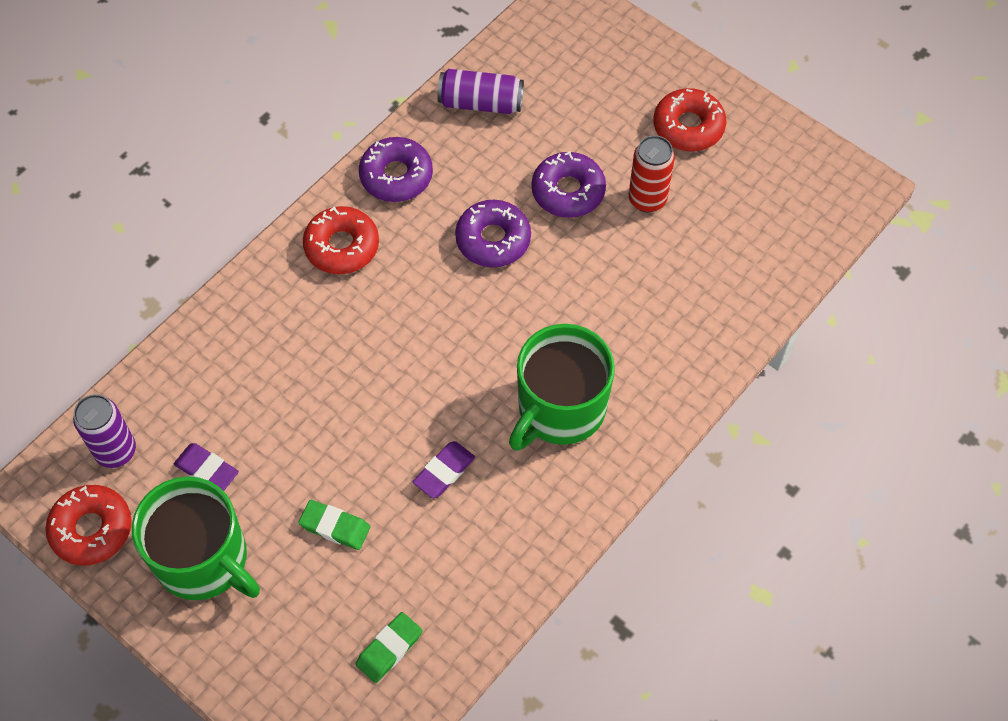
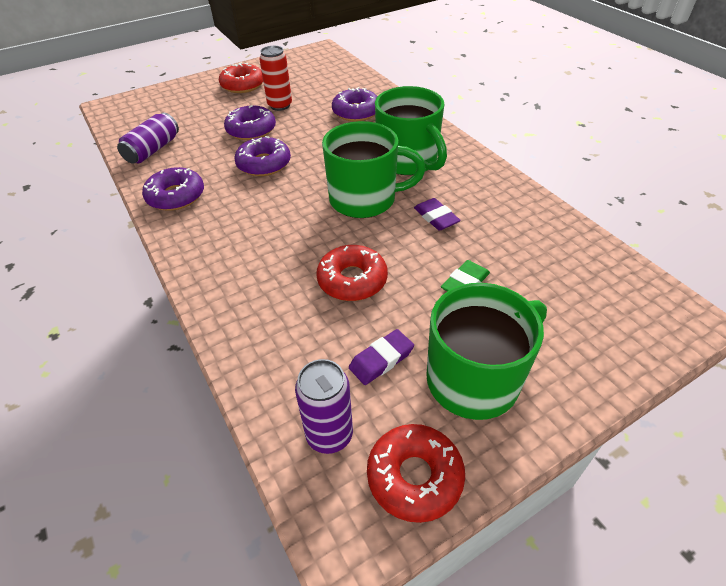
camera: 70 degrees left, 15 degrees down
red donut [303,206,379,274] -> red donut moved to [316,245,388,301]
green eraser [356,612,422,683] -> none
none -> green mug [322,121,426,218]
none -> purple donut [332,87,378,122]

